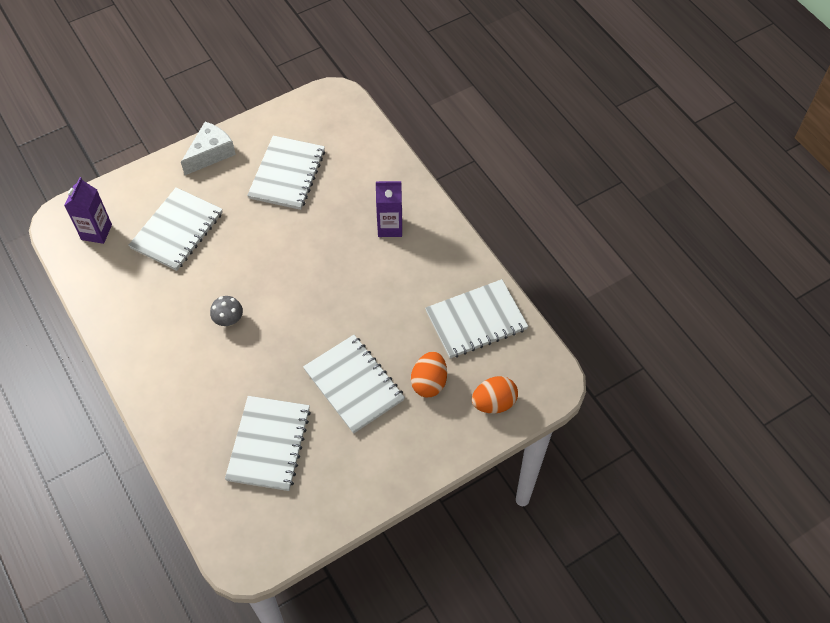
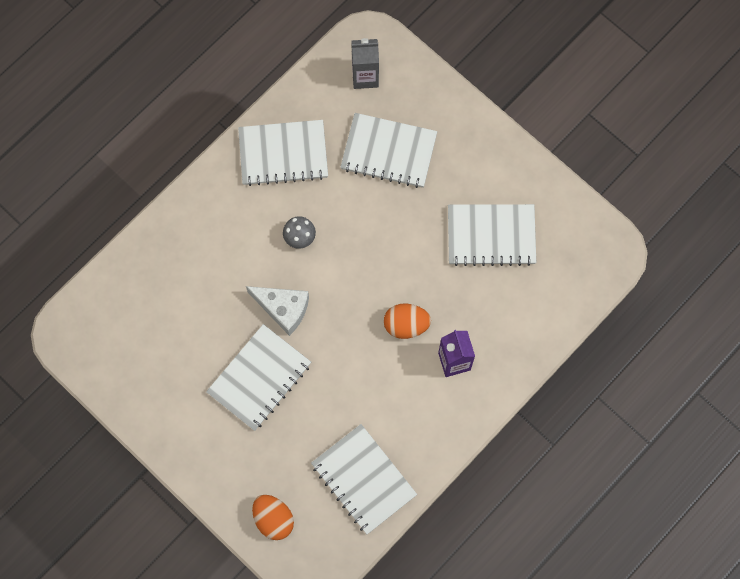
camera: 75 degrees right, 15 degrees up
purple carton [64,177,112,244] -> grey carton [351,38,379,89]
white cheese [181,122,236,175] -> white cheese moved to [246,286,309,336]
white notebook [225,396,311,491] -> white notebook moved to [238,120,328,186]
orange egg [411,352,447,397] -> orange egg moved to [384,304,431,339]

